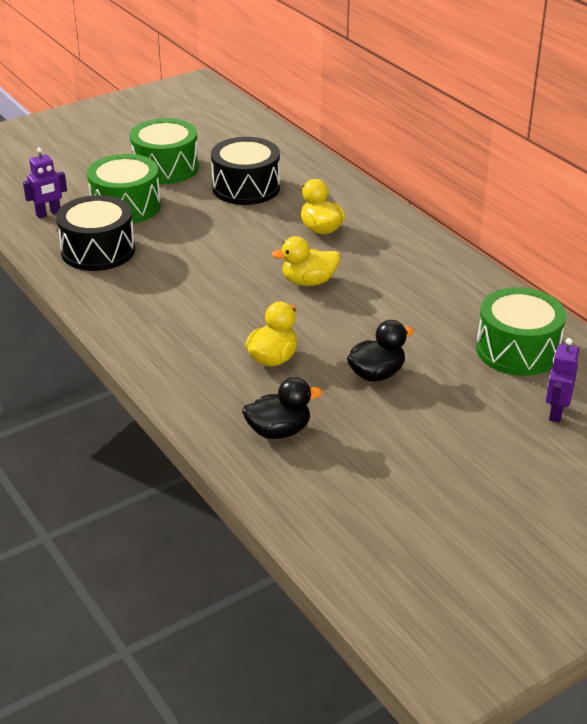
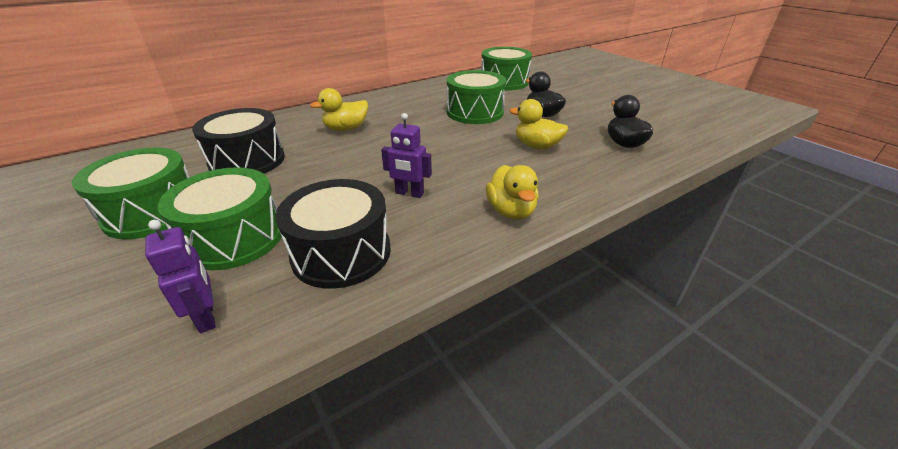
camera: 90 degrees left, 0 degrees up
yellow duck [272,236,340,286] -> yellow duck moved to [486,165,539,220]
purple robot [546,338,579,423] -> purple robot moved to [381,113,432,198]
none -> green drum [447,70,506,124]

